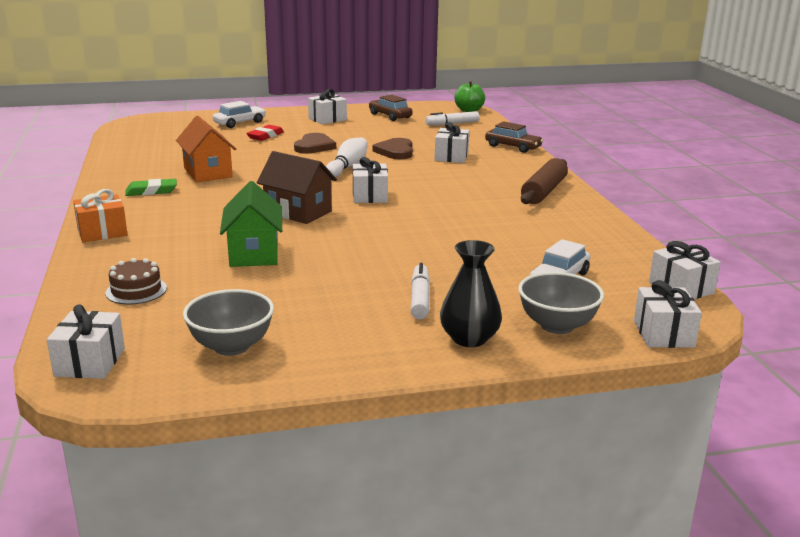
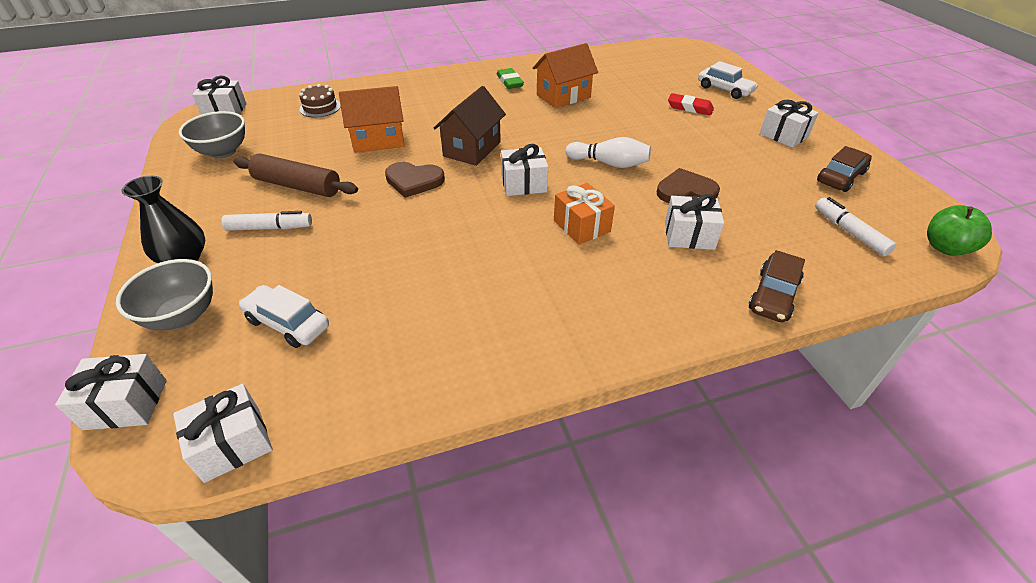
camera: 85 degrees right, 20 degrees up
orange gift [73,189,128,242] -> orange gift moved to [554,183,615,245]
green house [220,181,282,267] -> orange house [339,86,405,153]
brown heart [294,133,336,154] -> brown heart moved to [385,162,445,198]
brown rolling pin [521,158,568,204] -> brown rolling pin moved to [233,153,358,197]

